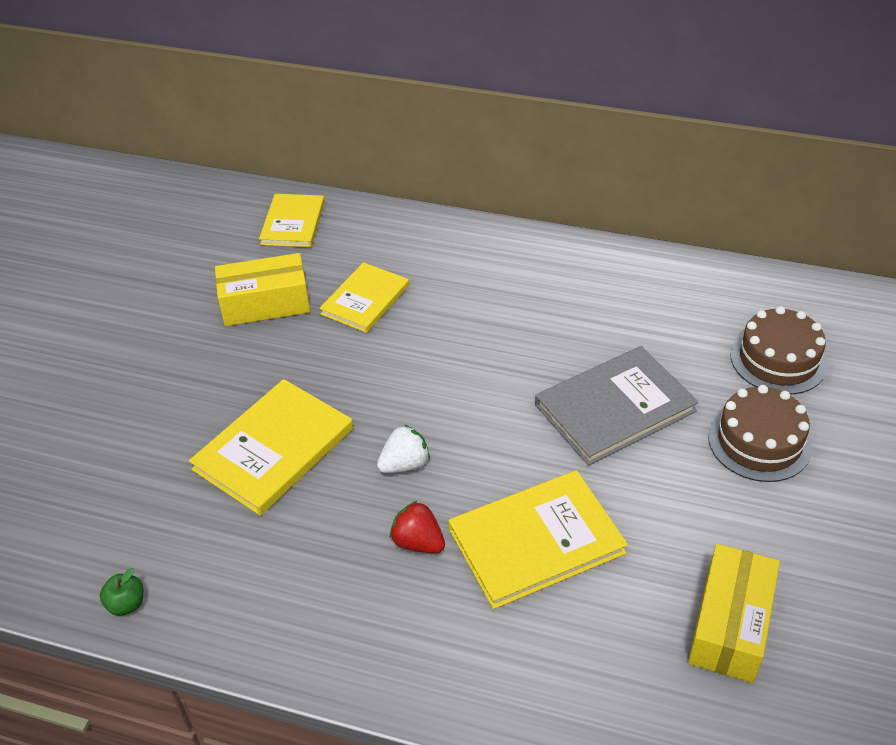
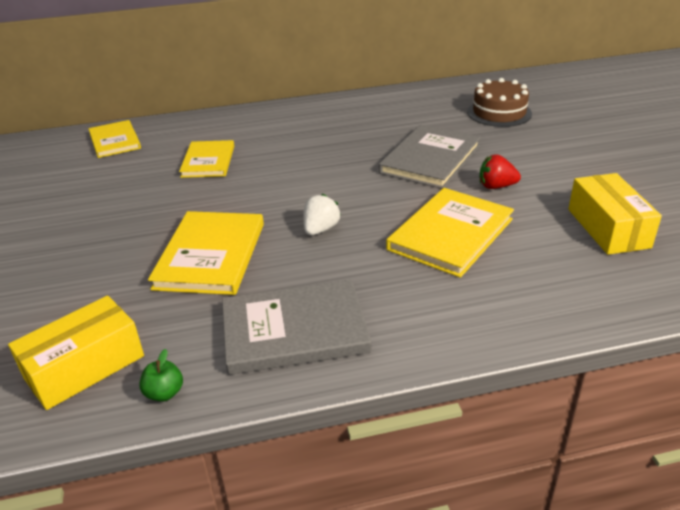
camera: 30 degrees left, 10 degrees down
yellow box [215,253,310,326] -> yellow box moved to [8,296,144,410]
red strawberry [390,501,445,554] -> red strawberry moved to [480,154,521,189]
brown cake [708,385,812,482] -> none
none -> grey book [222,280,372,375]

